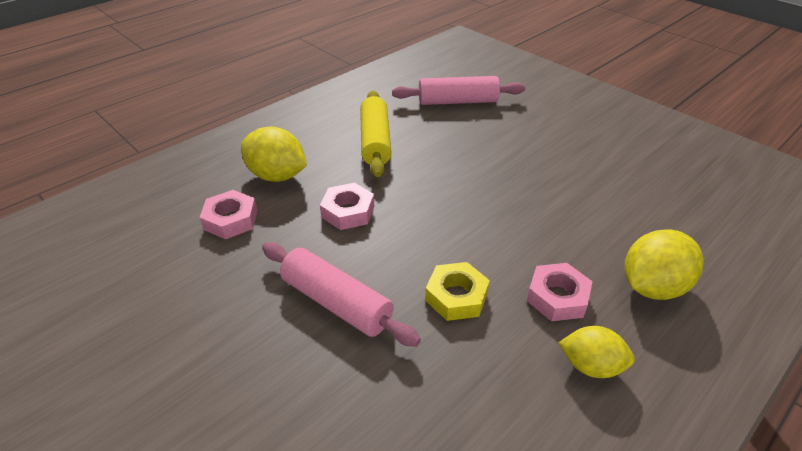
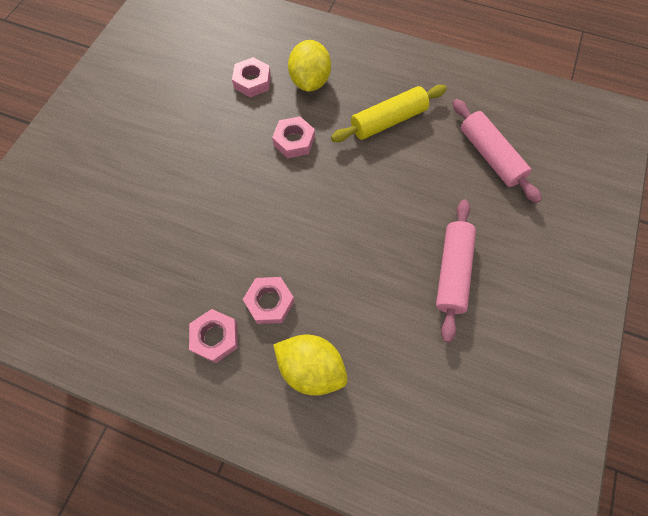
camera: 65 degrees right, 25 degrees up
pink rolling pin [262,242,421,347] -> pink rolling pin moved to [436,200,476,343]
yellow nut [425,262,490,321] -> none
yellow lemon [559,326,635,378] -> pink nut [189,309,238,363]

